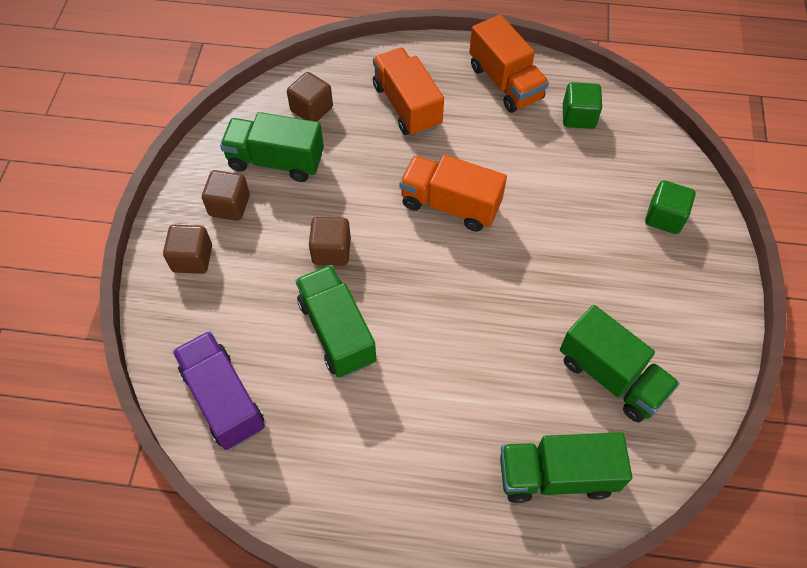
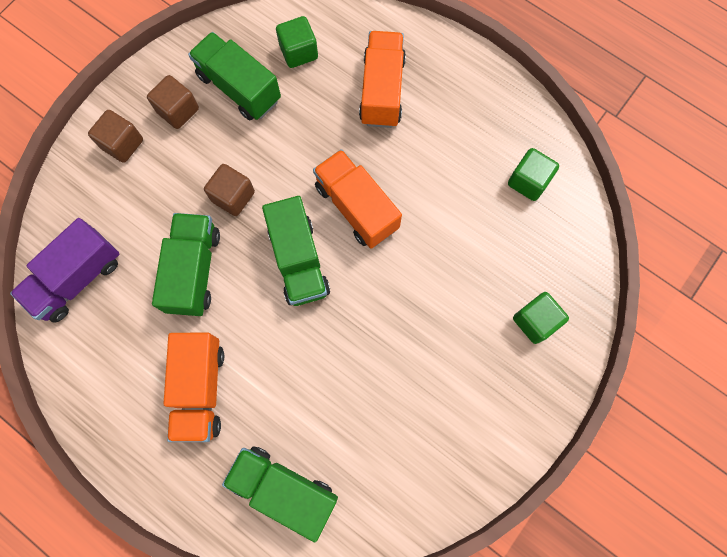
camera: 30 degrees right, 15 degrees up
purple truck [172,331,265,450] -> purple truck turned 135 degrees counterclockwise [10,218,119,323]
brown cube [287,72,333,121] -> green cube [276,16,318,68]
orange truck [469,14,549,113] -> orange truck moved to [164,333,224,442]
green truck [560,305,680,422] -> green truck moved to [262,196,330,306]

